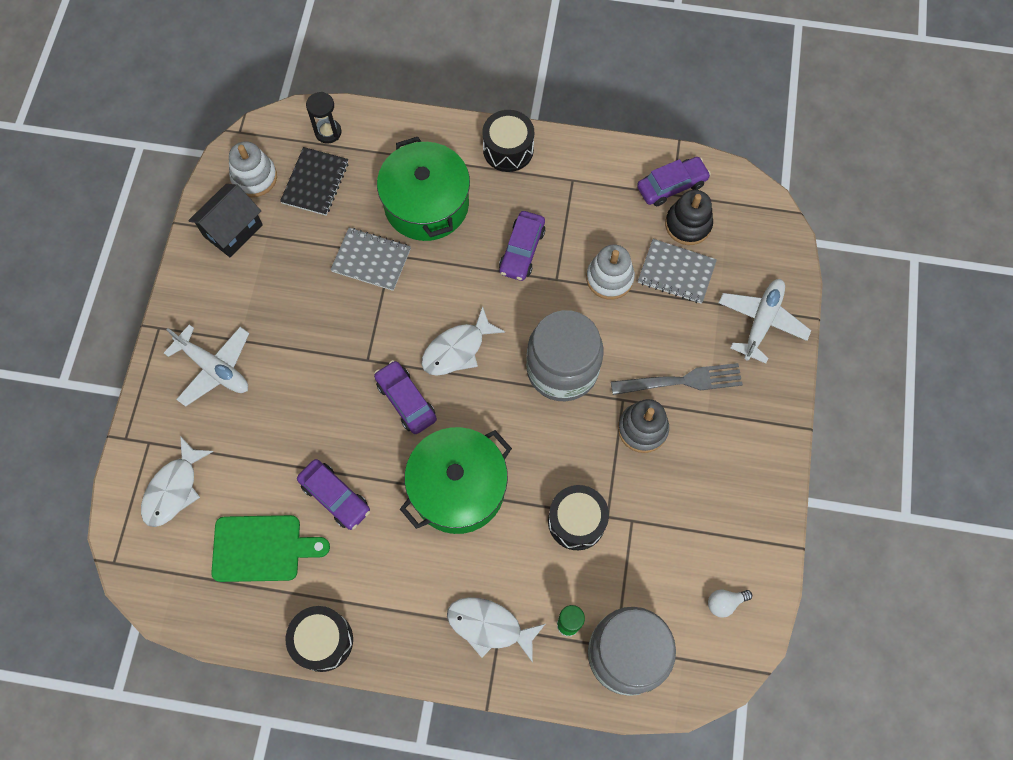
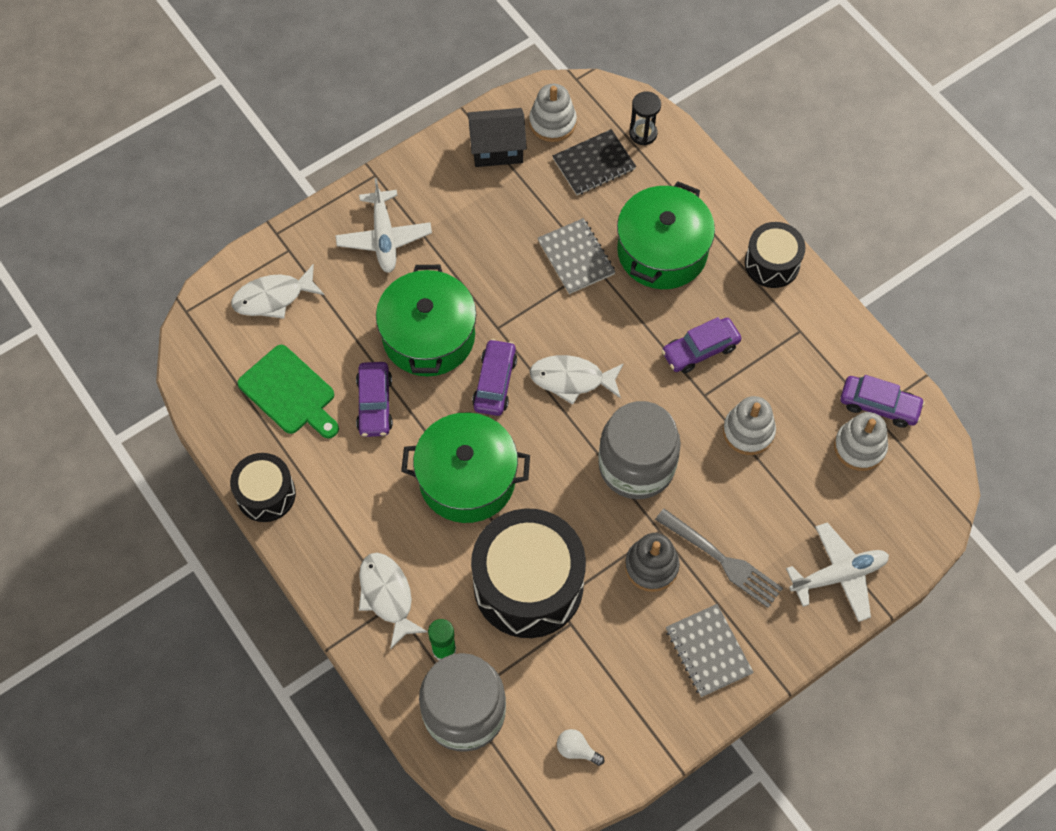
camera: 45 degrees right, 5 degrees down
black drum [548,485,609,550] -> black drum [471,508,586,638], size x1.82
grey notebook [638,239,717,304] -> grey notebook moved to [666,604,754,697]
black stacking toy [665,190,713,245] -> white stacking toy [834,412,888,471]
none -> green pot [376,265,476,376]

